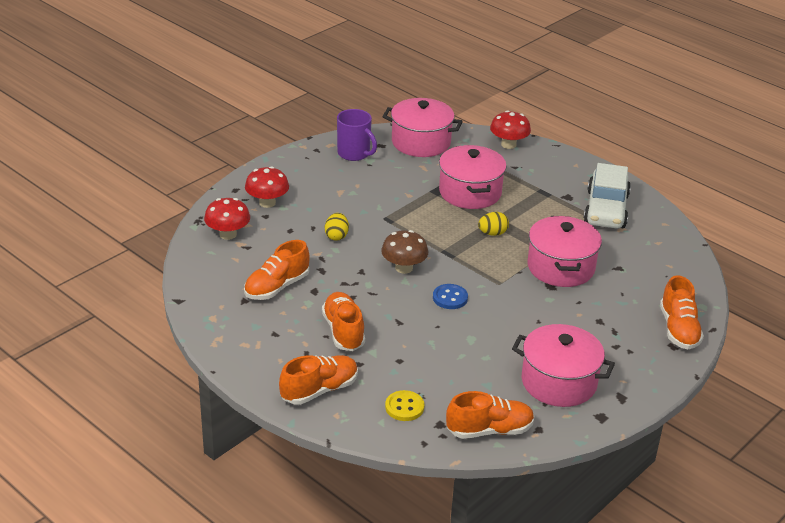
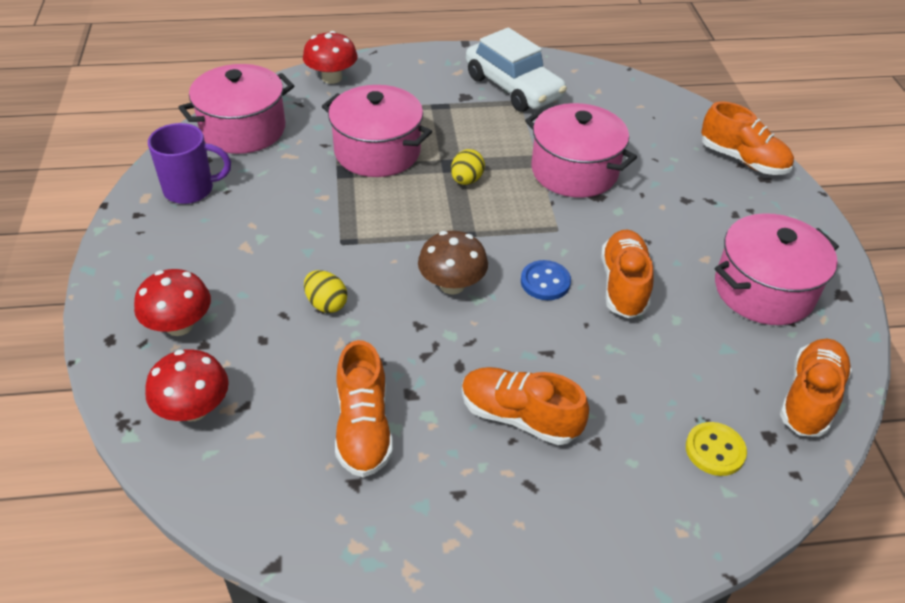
camera: 50 degrees left, 10 degrees up
orange shoe [279,355,358,405] -> orange shoe moved to [601,230,654,319]

